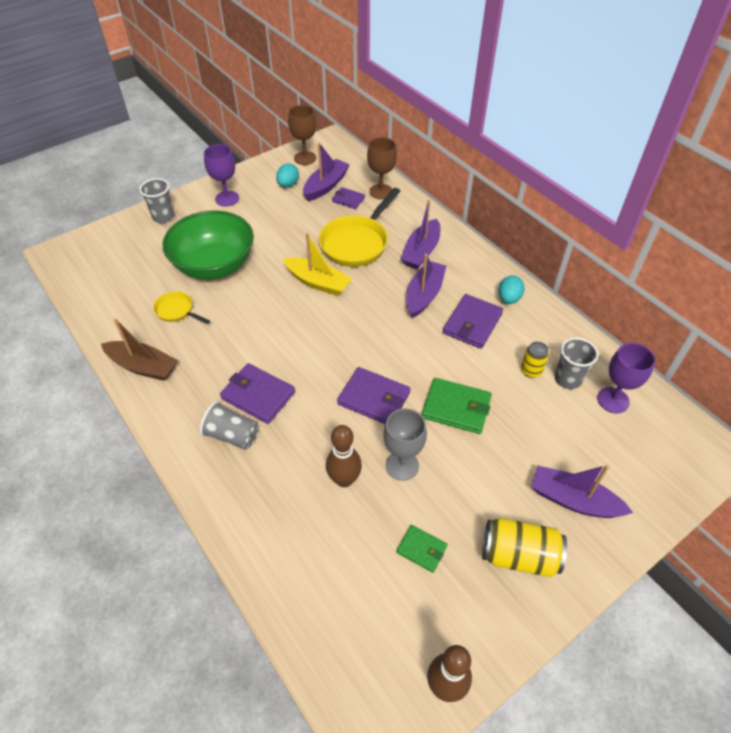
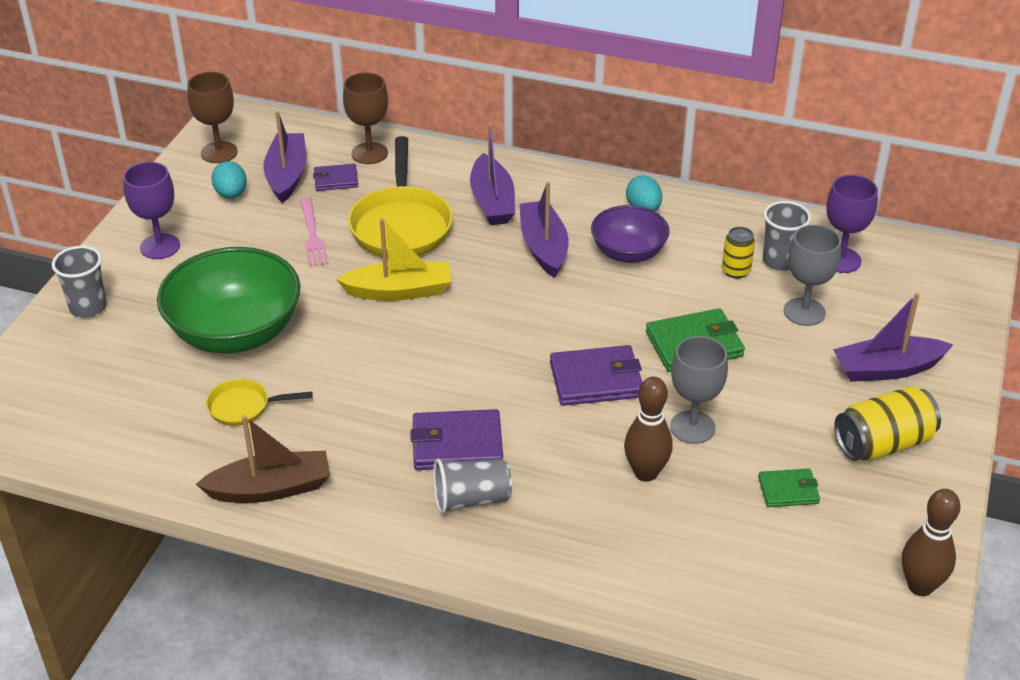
camera: 35 degrees left, 10 degrees down
purple wallet [443,294,503,349] -> purple bowl [591,205,670,263]
none -> pink fork [300,197,328,266]
none -> grey goblet [784,225,841,326]

